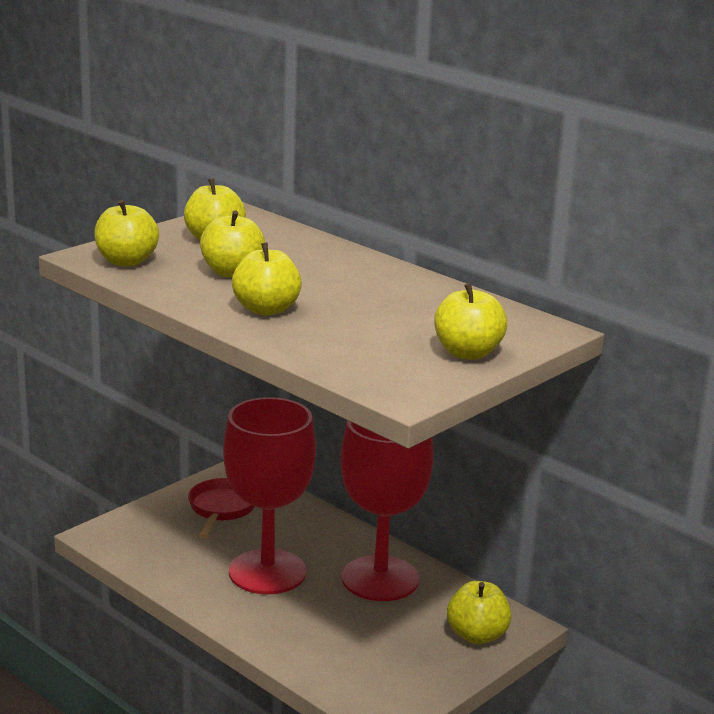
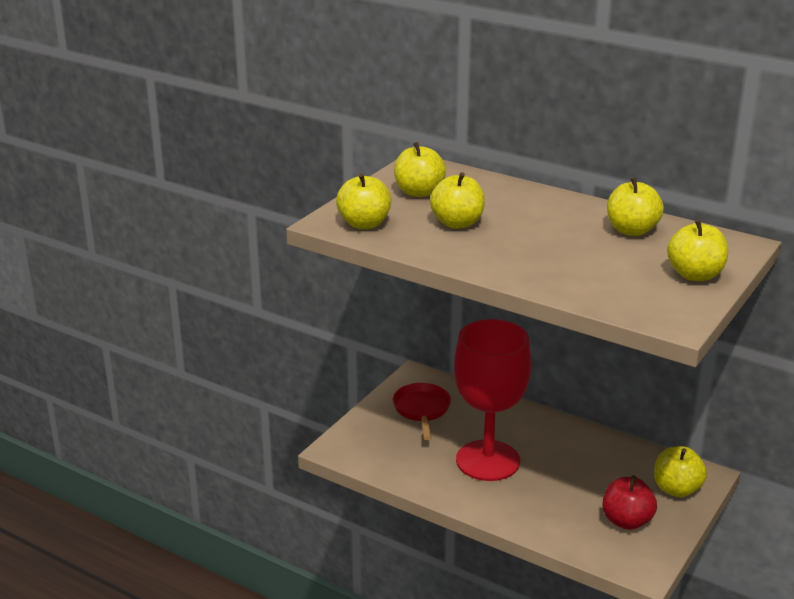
camera: 10 degrees left, 5 degrees up
yellow apple [232,243,302,316] -> yellow apple moved to [607,177,664,236]
red goblet [341,420,434,601] -> none
none -> red apple [602,475,657,530]

